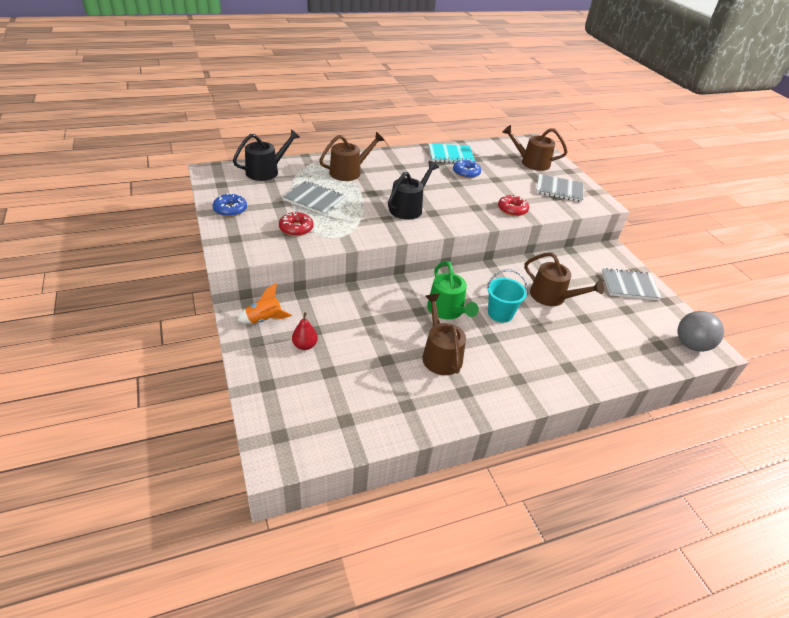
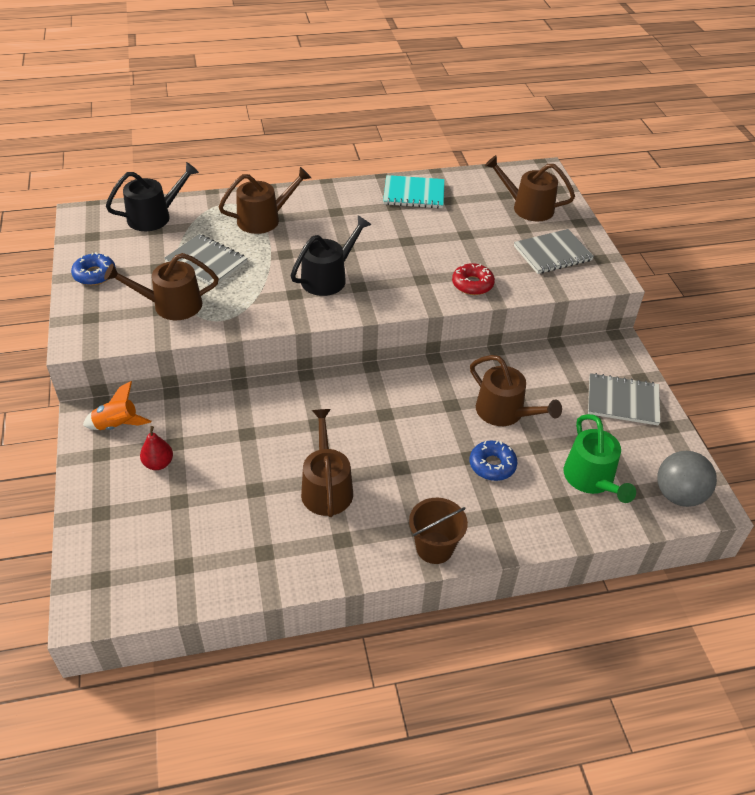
camera: 10 degrees right, 5 degrees up
red donut [279,212,313,236] -> brown watering can [104,253,219,320]
green watering can [427,261,479,320] -> green watering can moved to [564,414,636,503]
blue donut [453,159,481,178] -> blue donut moved to [470,441,518,481]
turquoise bucket [487,270,528,323] -> none
grey notebook [536,174,584,202] -> grey notebook turned 45 degrees counterclockwise [514,229,594,274]
none -> brown bucket [409,498,468,564]

